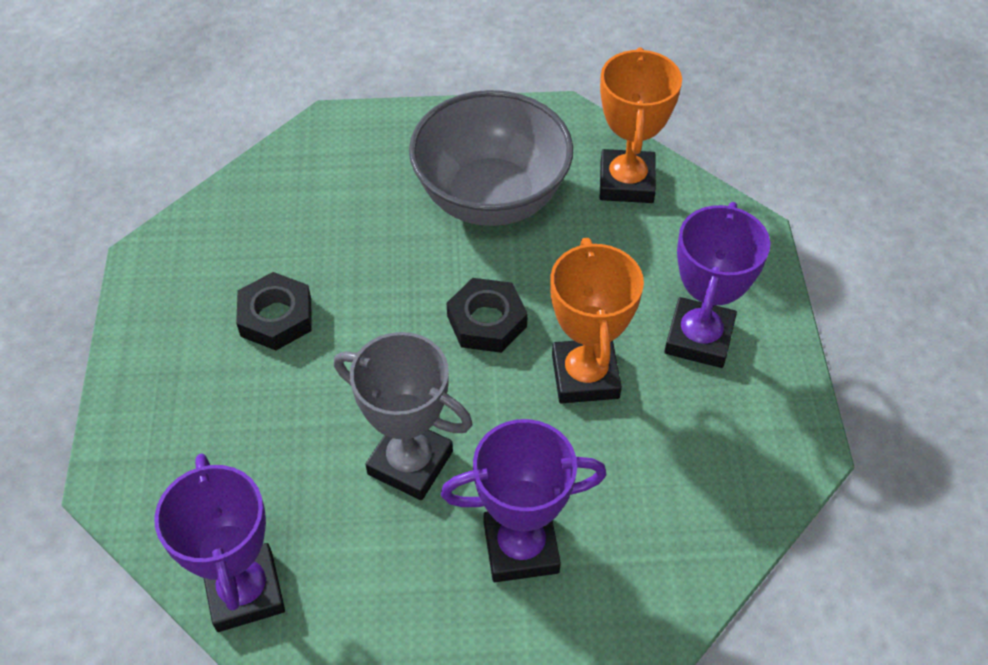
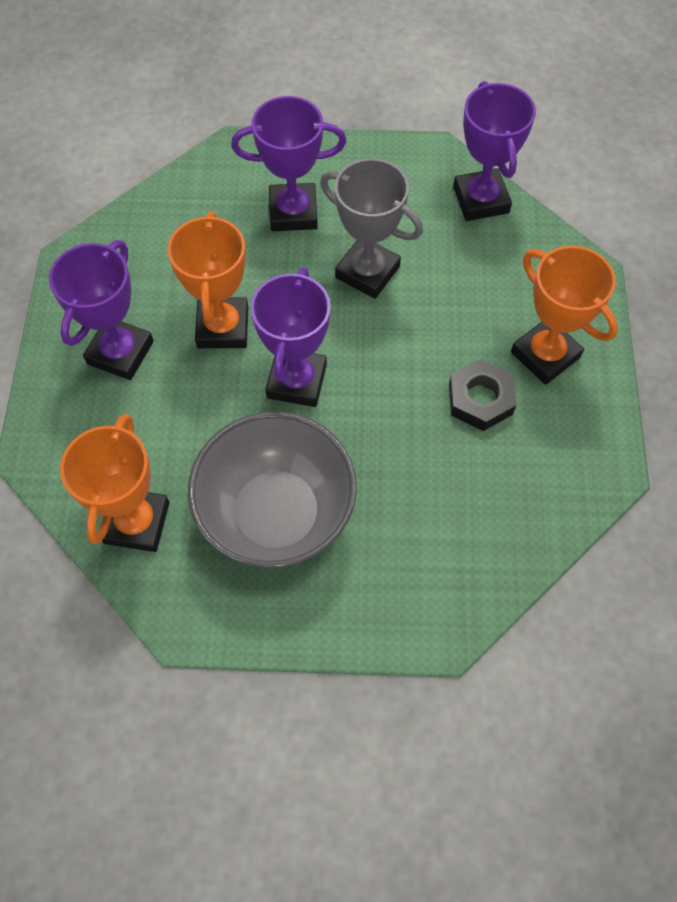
camera: 175 degrees left, 10 degrees up
black nut [447,278,528,353] -> purple trophy [251,267,331,407]
none -> orange trophy [511,246,618,385]

